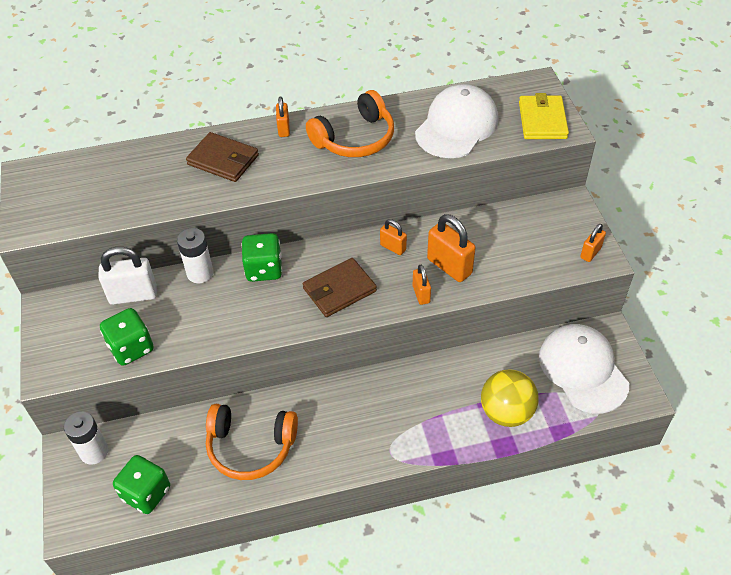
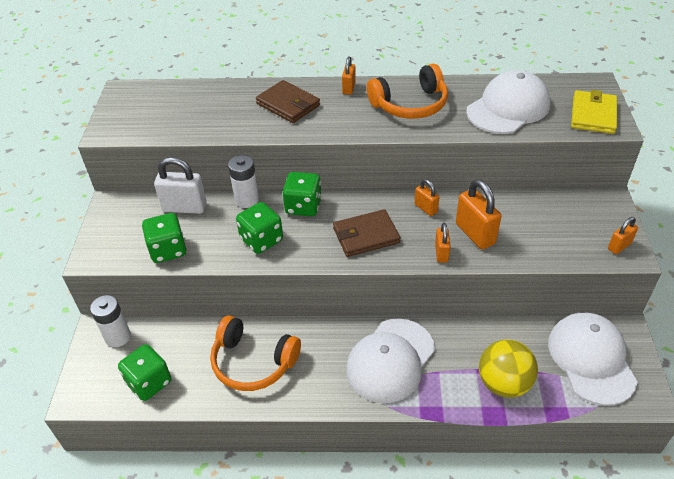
camera: 15 degrees right, 5 degrees down
none -> green dice [236,202,283,254]
none -> white cap [346,318,435,403]

